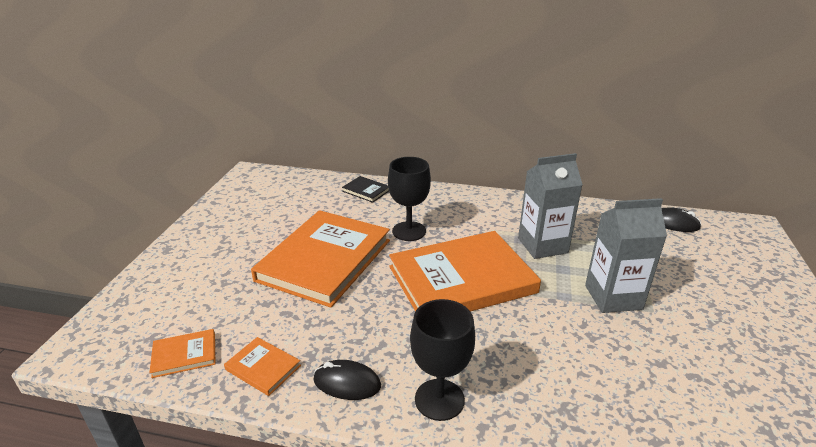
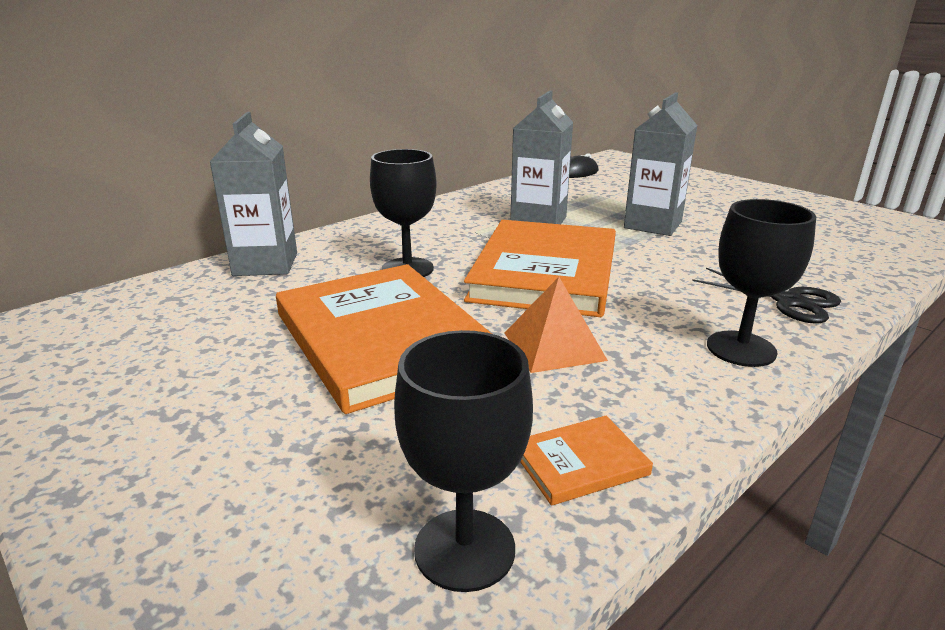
camera: 55 degrees left, 5 degrees down
orange book [149,329,215,378] -> black goblet [394,330,533,592]
black mouse [313,360,381,400] -> none
black book [342,176,389,203] -> grey carton [210,112,297,276]
none -> orange pyramid [504,277,608,373]
none -> black scissors [692,268,841,323]

